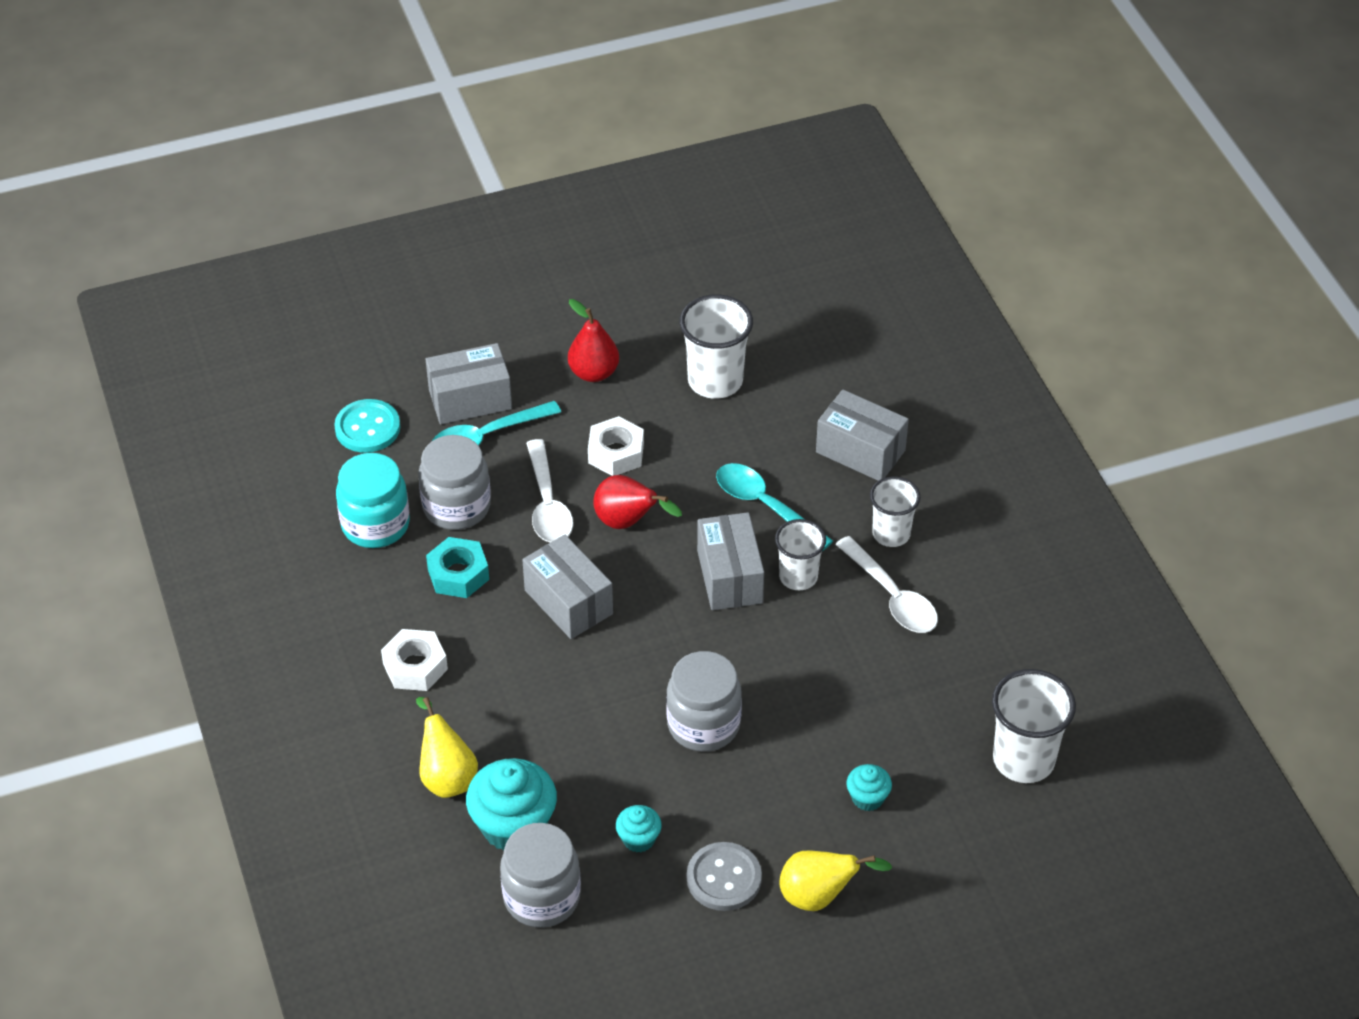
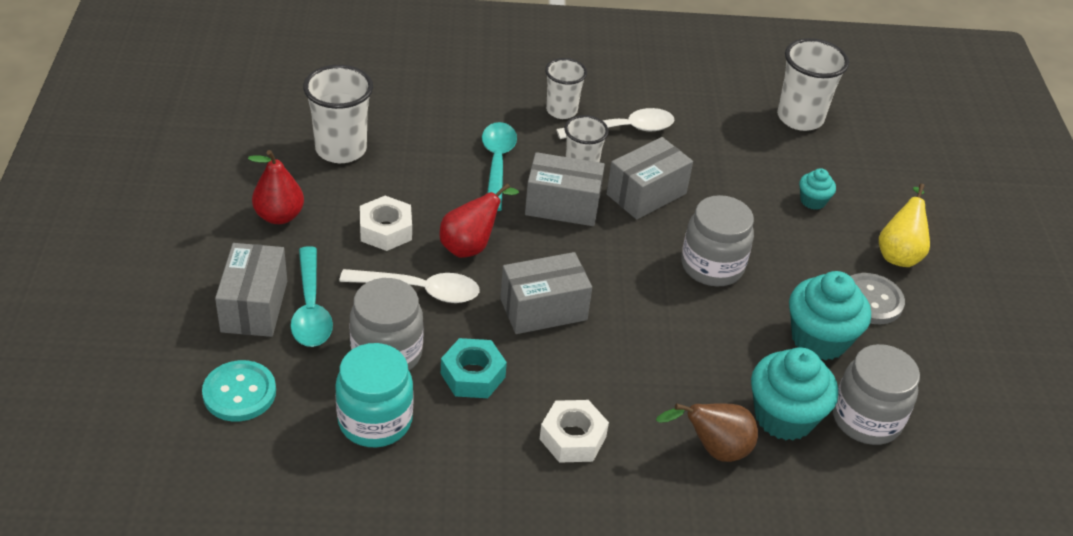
camera: 75 degrees left, 5 degrees down
yellow pear [416,697,478,798] -> brown pear [656,403,758,462]
turquoise cupcake [616,805,662,852] -> turquoise cupcake [789,271,871,360], size x1.97
turquoise spoon [716,463,833,551] -> turquoise spoon turned 120 degrees clockwise [482,122,517,211]
grey box [816,390,909,481] -> grey box moved to [607,137,693,220]

